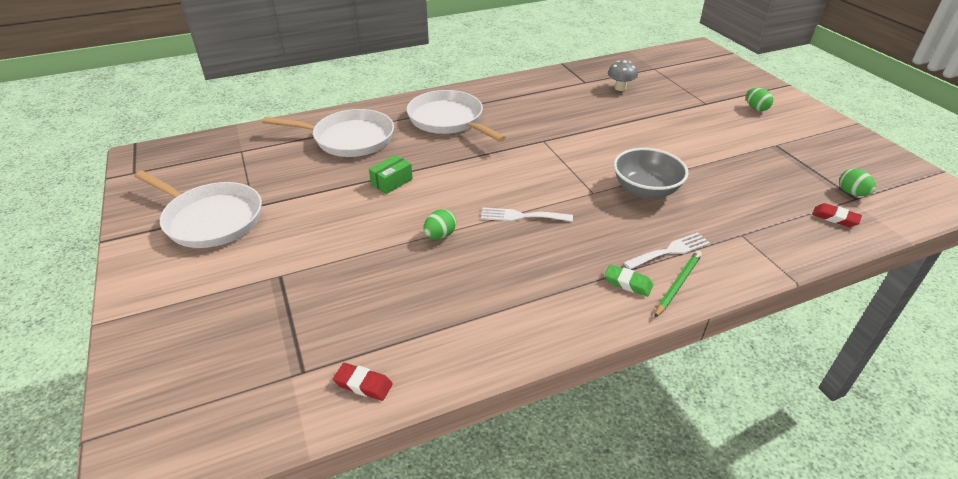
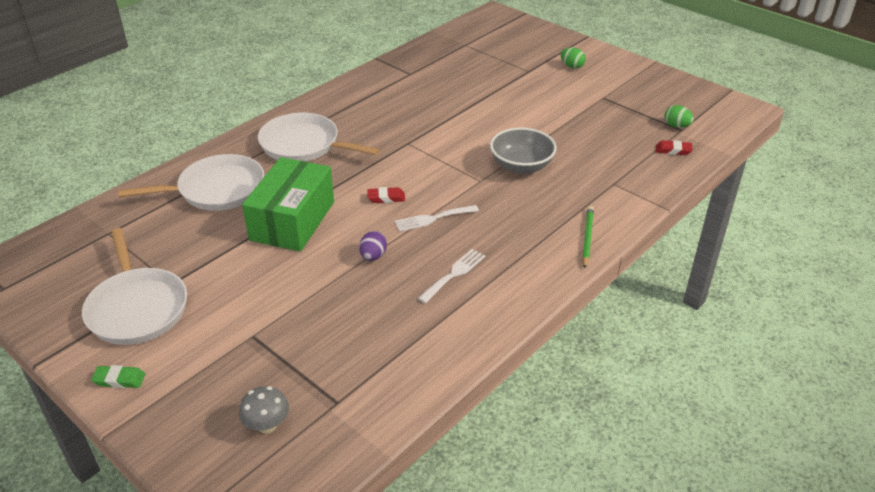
camera: 25 degrees left, 0 degrees up
white pan [134,170,262,248] -> white pan turned 60 degrees clockwise [82,228,187,345]
red eraser [333,363,393,401] -> red eraser moved to [367,187,405,203]
green box [369,155,413,194] -> green box [242,157,334,252], size x2.32
green egg [424,209,456,239] -> purple egg [359,231,387,261]
green eraser [604,264,653,297] -> green eraser moved to [91,365,145,388]
grey mushroom [608,60,638,91] -> grey mushroom moved to [239,386,289,434]
white fork [623,232,710,270] -> white fork moved to [418,249,485,304]

